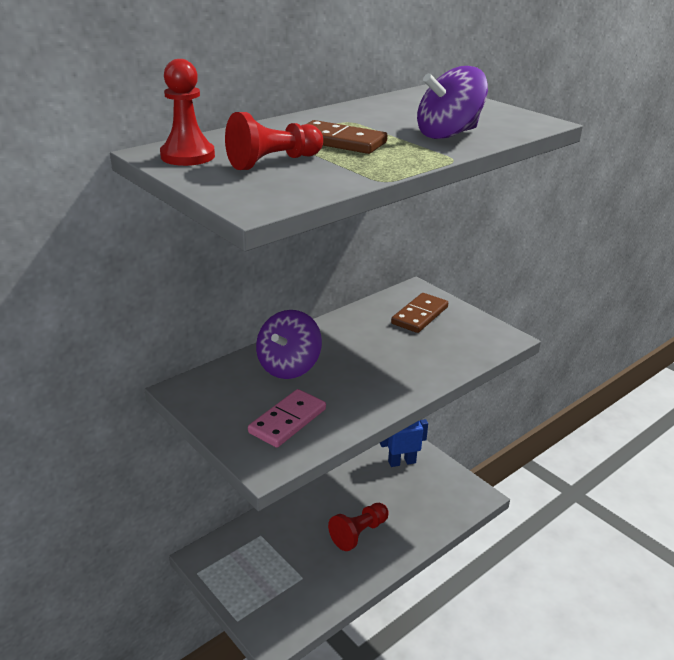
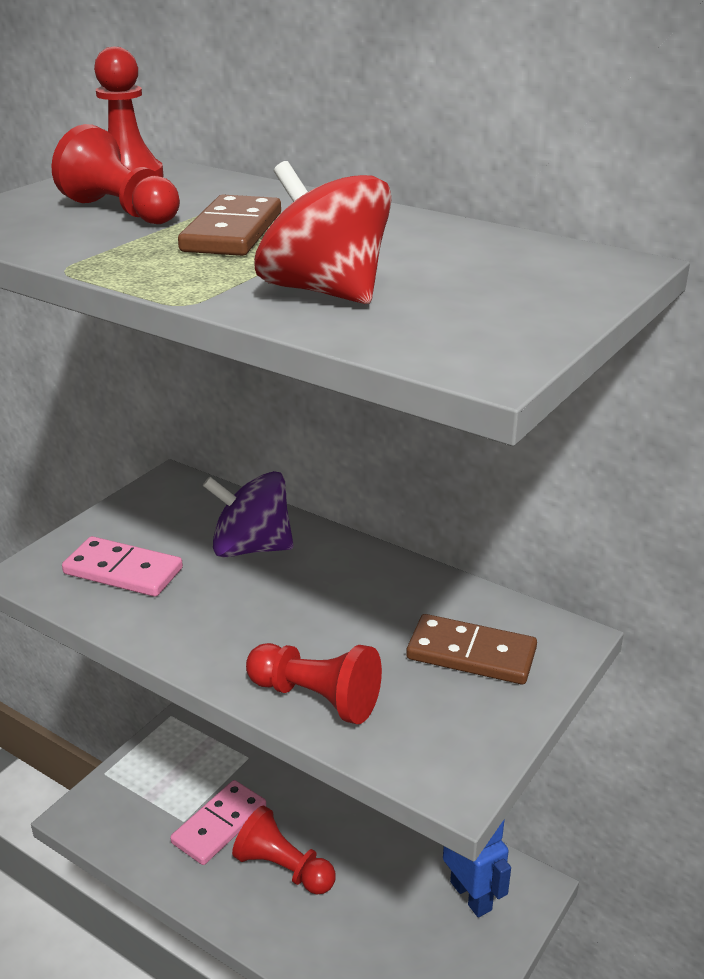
camera: 75 degrees right, 0 degrees up
purple spinning top [417,66,488,139] -> red spinning top [254,161,392,304]
none -> pink domino [170,780,266,865]
none -> red pawn [246,643,382,724]

